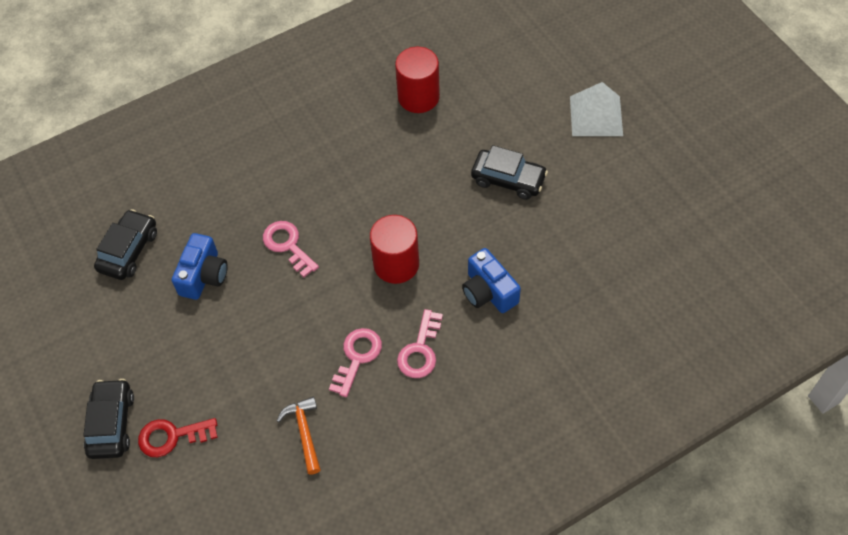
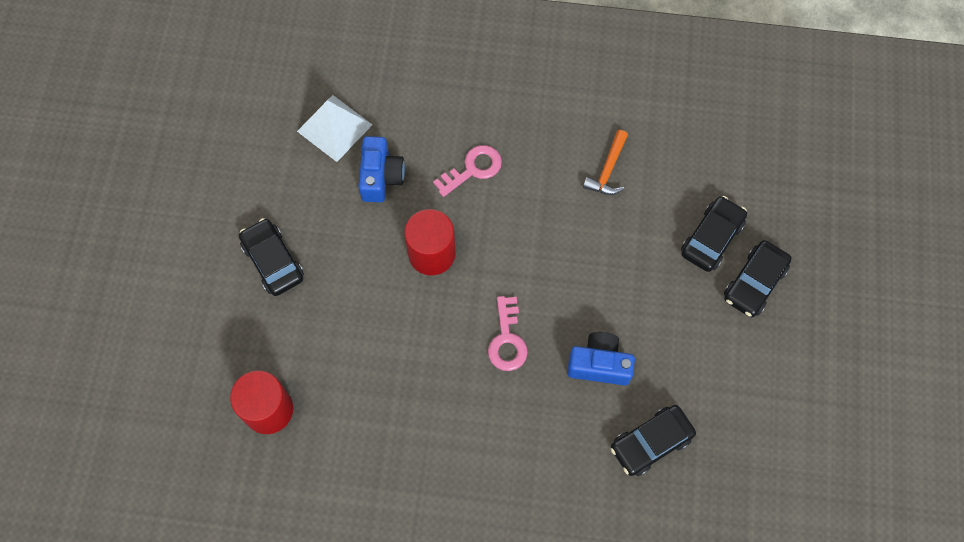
camera: 145 degrees left, 10 degrees up
red key [138,418,218,457] -> black car [681,196,747,272]
blue camera [172,233,228,300] -> blue camera turned 45 degrees clockwise [567,332,635,385]
pink key [329,328,382,397] -> none
white pyramid [570,82,623,136] -> white pyramid moved to [297,95,372,162]

